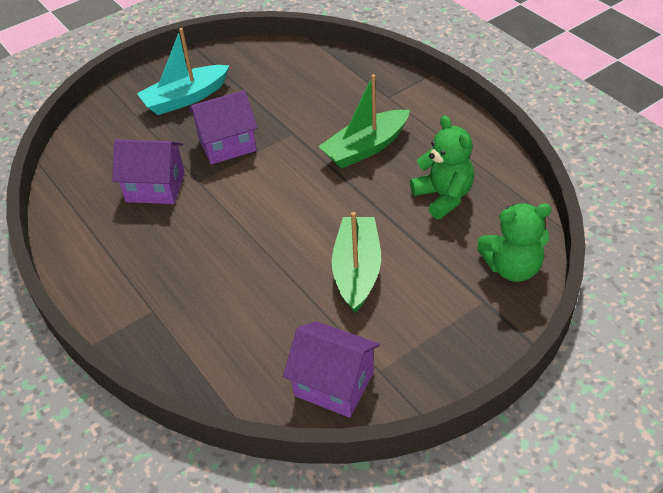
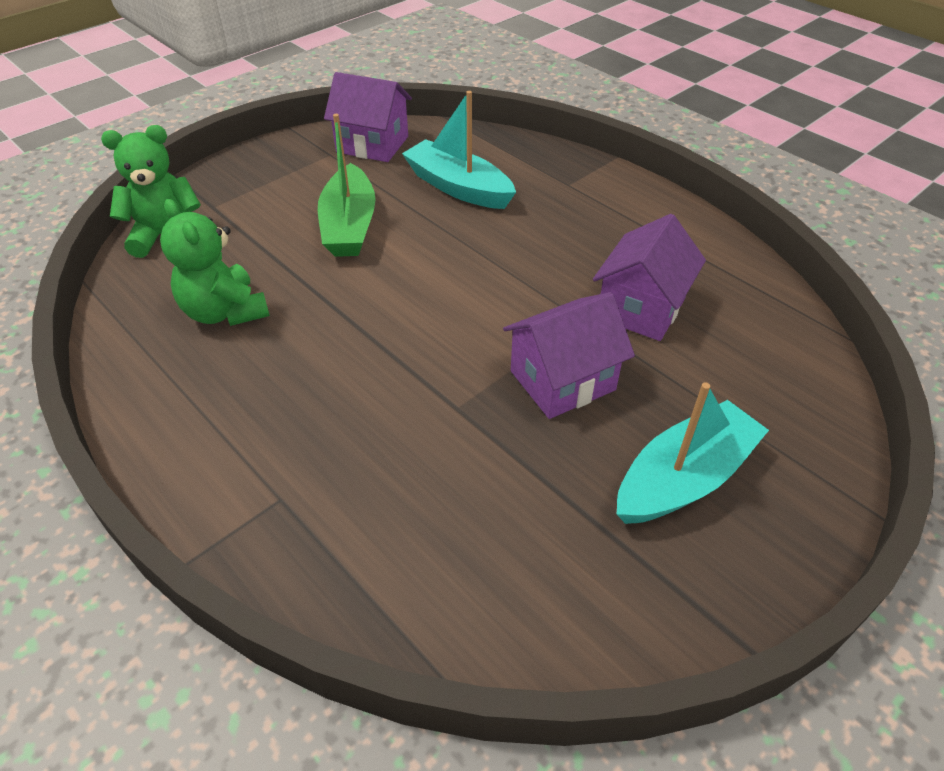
camera: 170 degrees right, 0 degrees up
purple house [112,139,185,204] -> purple house turned 60 degrees counterclockwise [593,214,706,341]
green boat [318,74,410,169] -> none
none -> turquoise boat [402,91,516,209]

